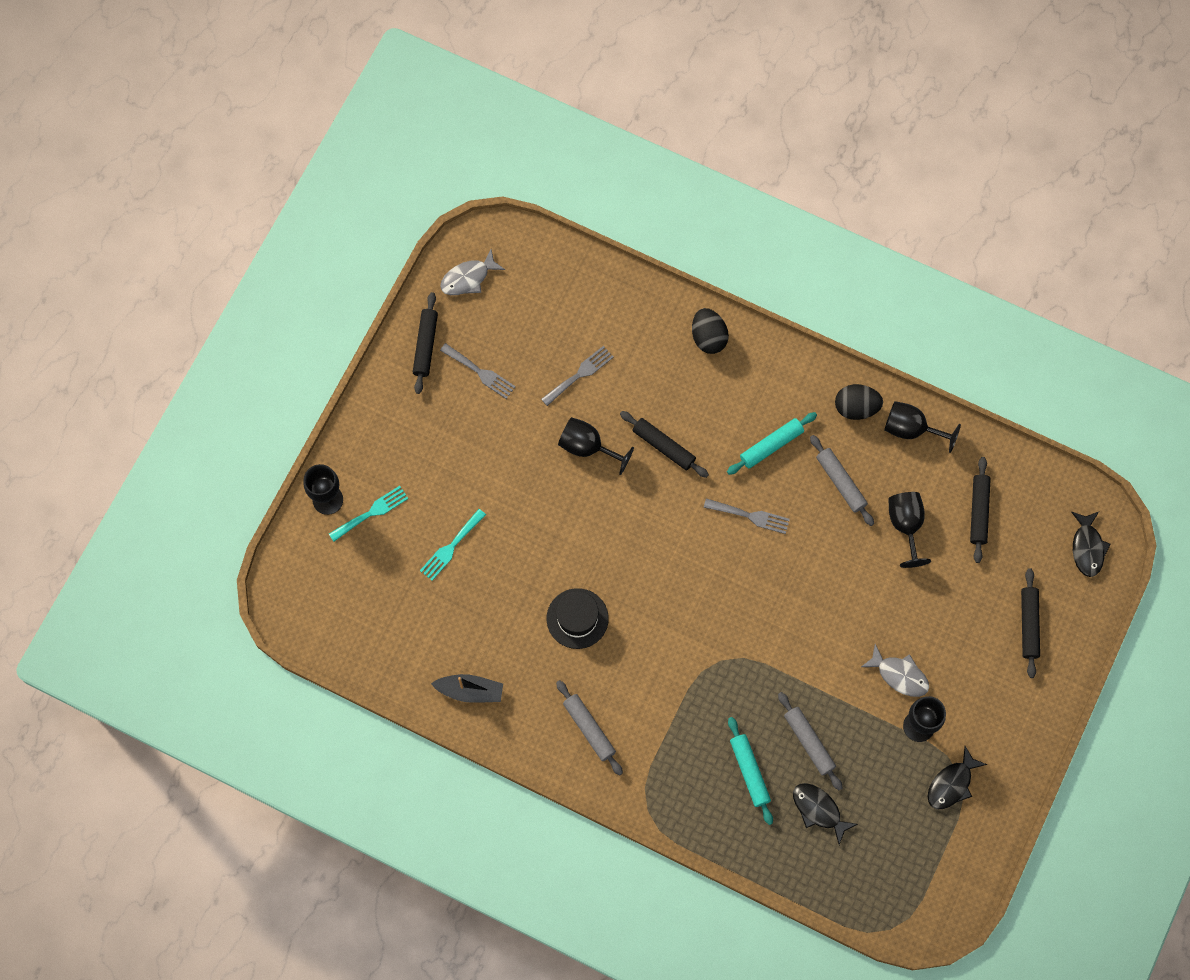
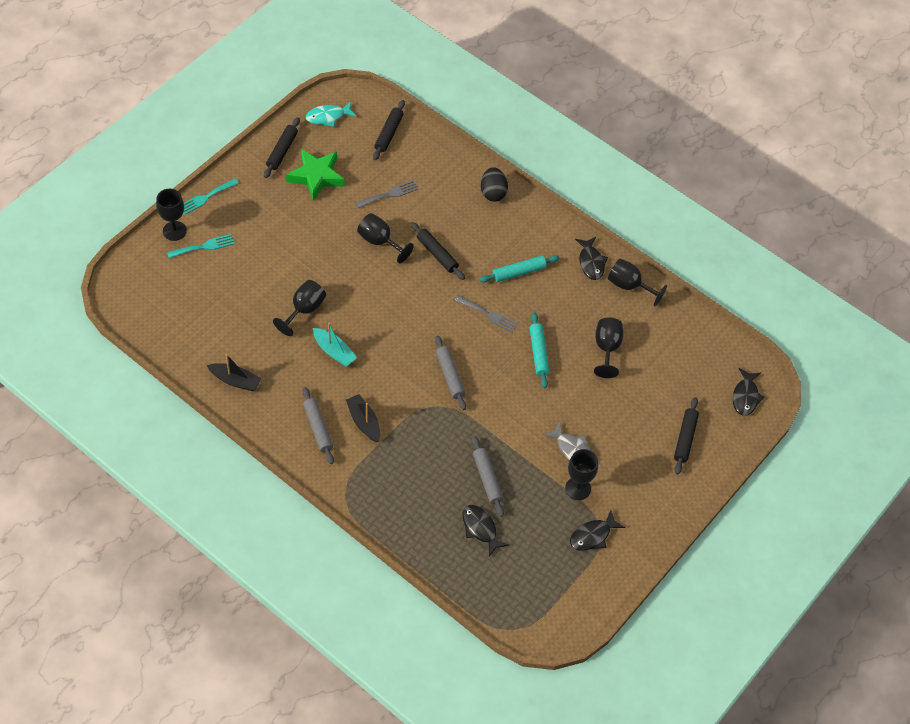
camera: 10 degrees right, 15 degrees down
turquoise fork [420,509,486,581] -> turquoise fork moved to [183,178,239,215]
grey fish [440,249,505,295] -> turquoise fish [306,101,357,127]
grey fork [440,343,516,399] -> green star [286,149,345,201]
black hat [547,588,609,649] -> turquoise boat [313,323,357,367]
turquoise rolling pin [728,717,773,825] -> turquoise rolling pin moved to [529,312,550,388]
grey rolling pin [810,435,874,526] -> grey rolling pin moved to [435,335,466,410]
black egg [835,384,883,420] -> black fish [575,237,608,280]
black rolling pin [970,457,991,563] -> black rolling pin moved to [373,100,405,160]
none -> black goblet [273,280,326,336]
none -> black boat [346,394,380,442]

